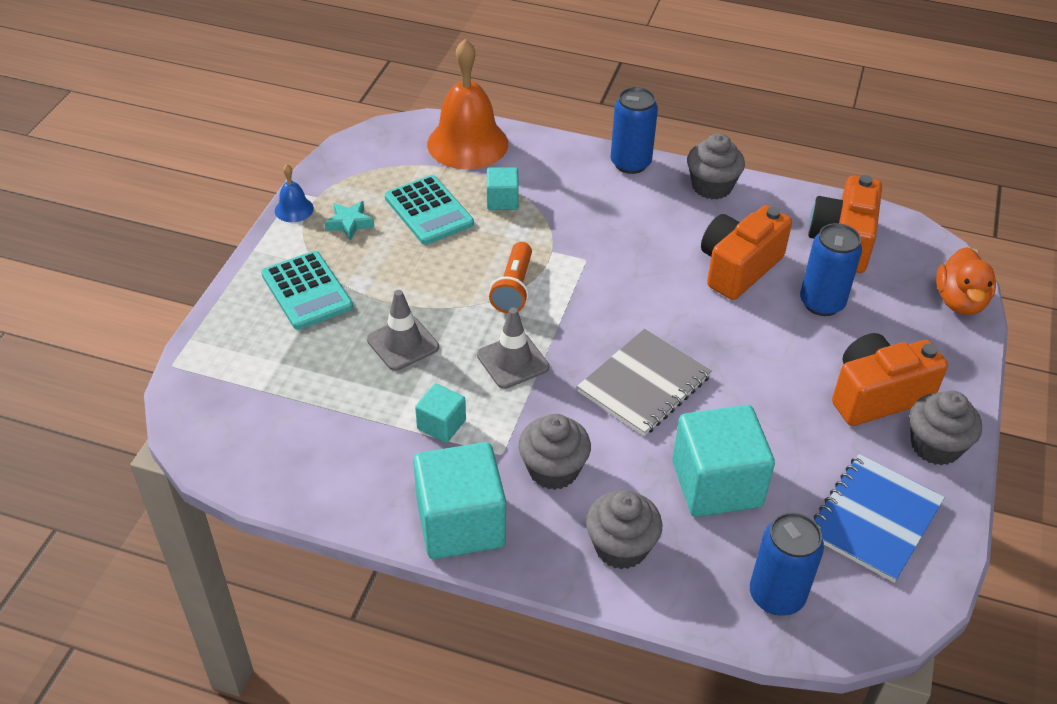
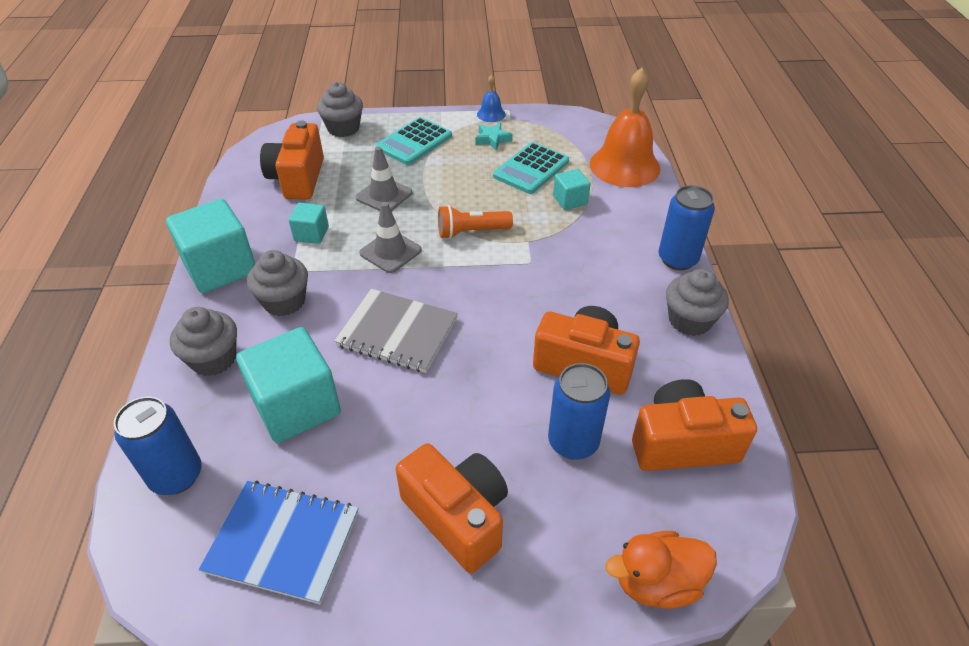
camera: 70 degrees right, 0 degrees up
grey cupcake [910,390,982,465] -> grey cupcake moved to [317,82,363,137]
none -> orange camera [260,121,324,199]

